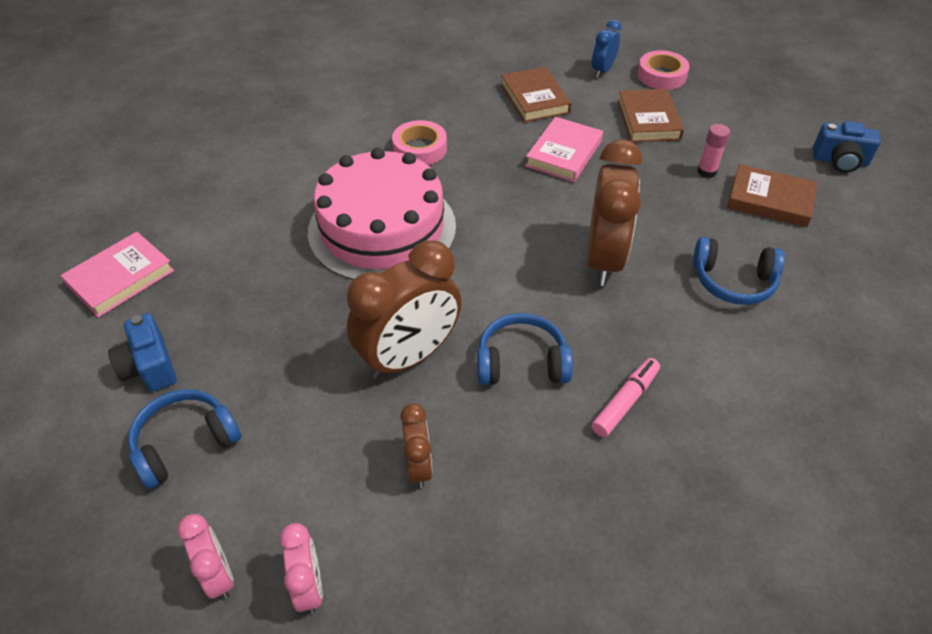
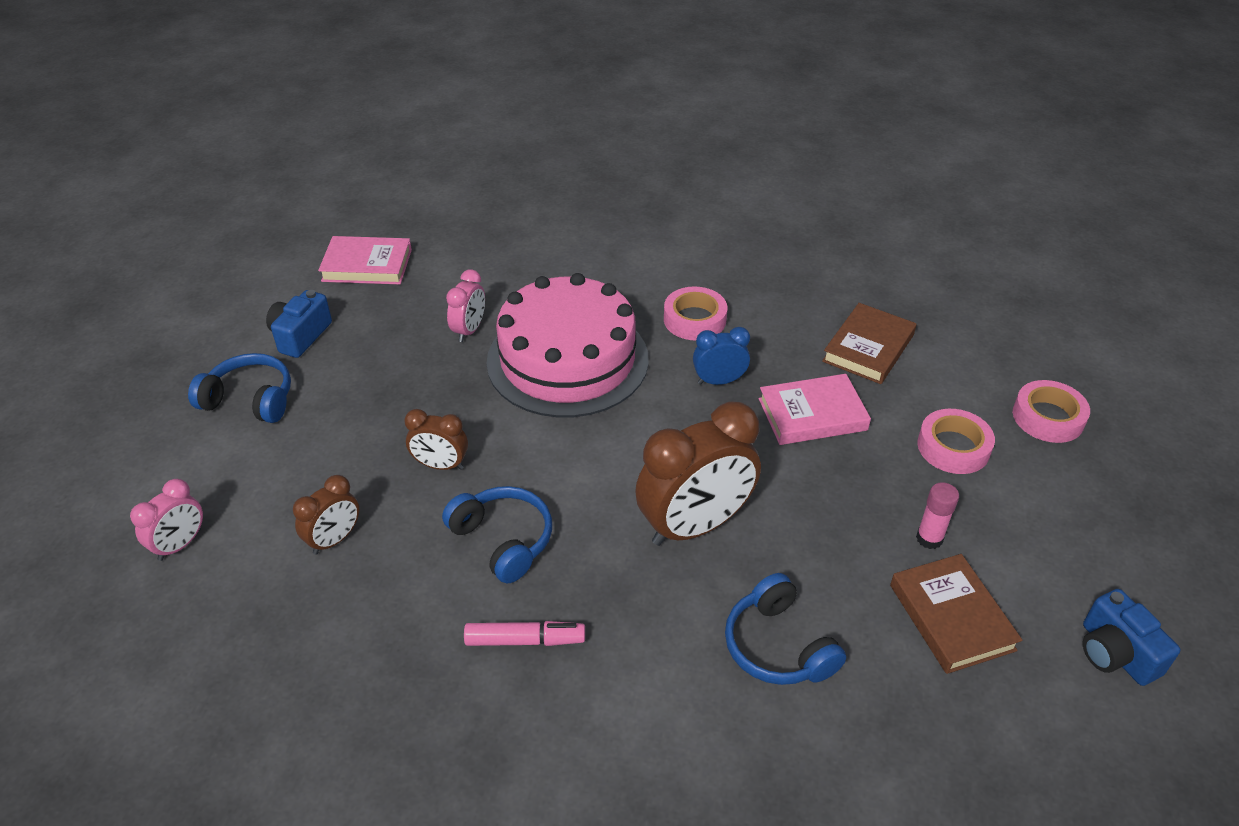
camera: 50 degrees right, 5 degrees down
pink clock [177,514,234,600] -> pink clock moved to [446,269,485,342]
brown clock [347,240,462,379] -> brown clock [404,409,468,470], size x0.51
blue clock [592,20,621,77] -> blue clock moved to [693,327,750,385]
brown book [617,89,684,142] -> pink tape [917,409,995,474]

